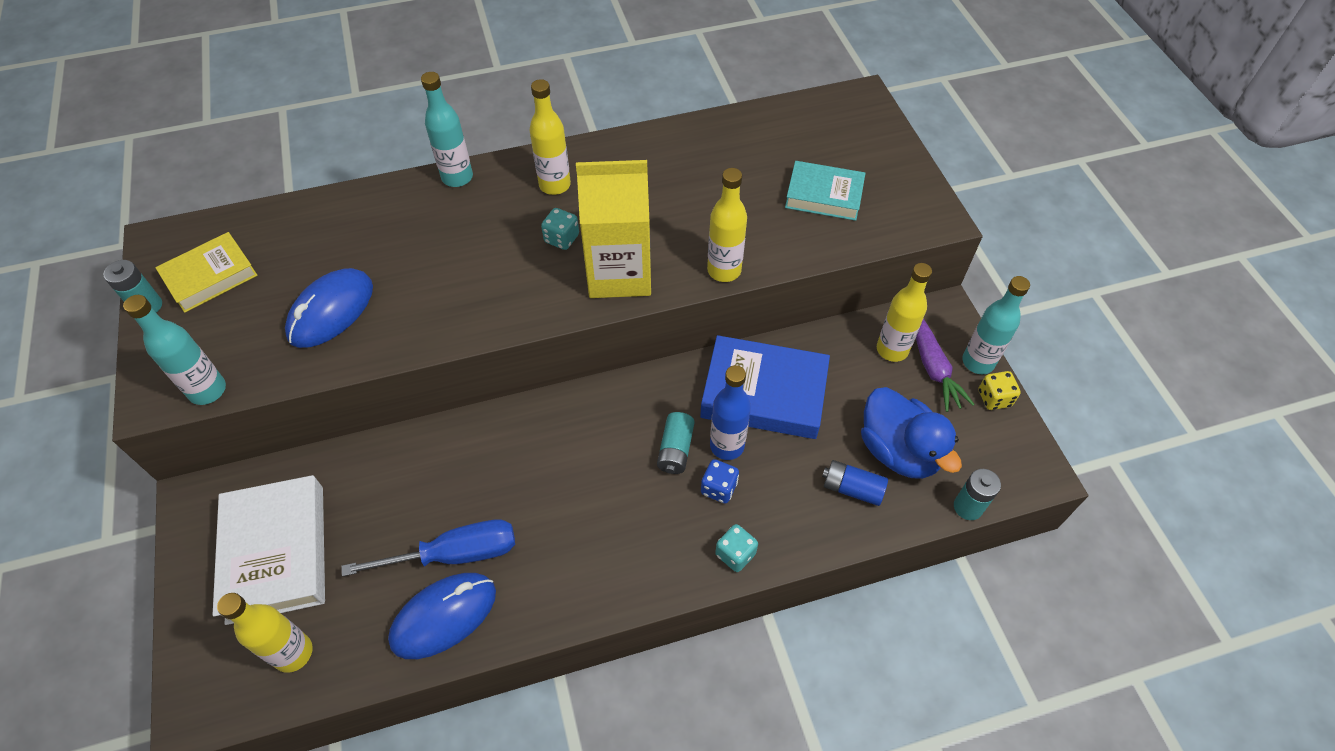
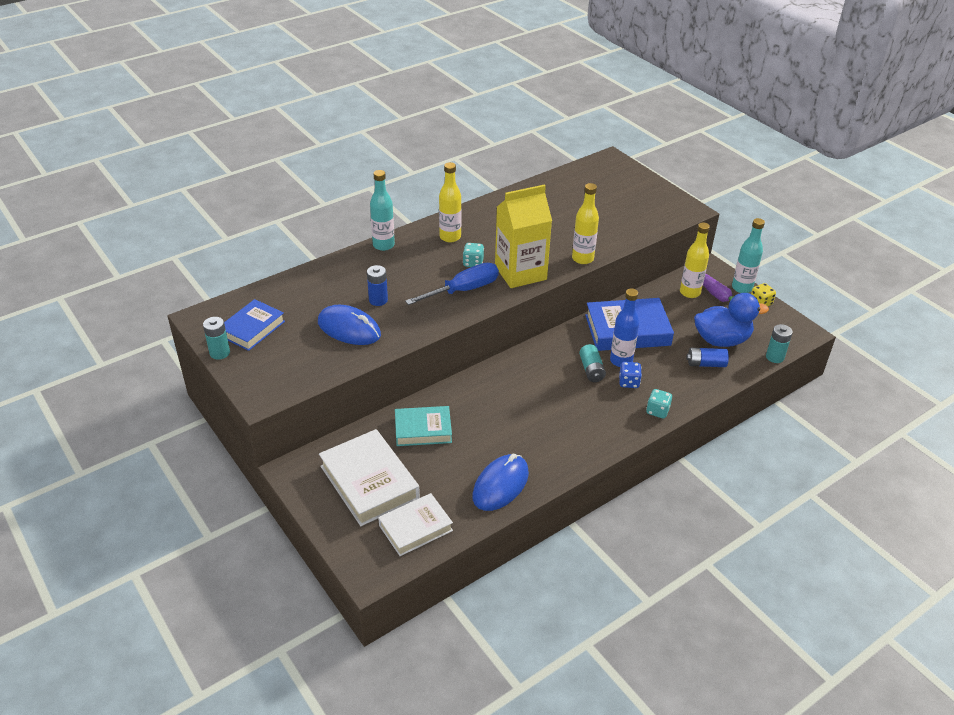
camera: 20 degrees left, 15 degrees down
turquoise bottle [123,295,226,405] -> none
yellow book [155,232,258,313] -> blue book [224,299,285,351]
yellow bottle [217,593,313,673] -> white book [378,493,453,556]
blue mouse [285,268,373,348] -> blue mouse turned 75 degrees counterclockwise [318,305,381,345]
blue screwdriver [342,519,515,577] -> blue screwdriver moved to [405,263,499,305]
turquoise book [785,161,866,221] -> turquoise book moved to [395,406,452,446]
blue duck [861,387,962,479] -> blue duck turned 45 degrees counterclockwise [694,293,769,347]
none -> blue battery [367,265,388,306]

